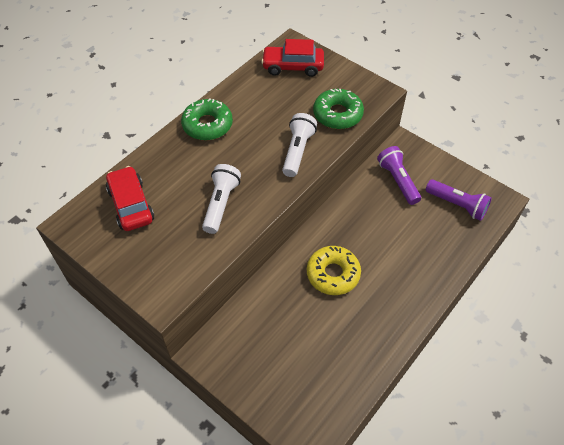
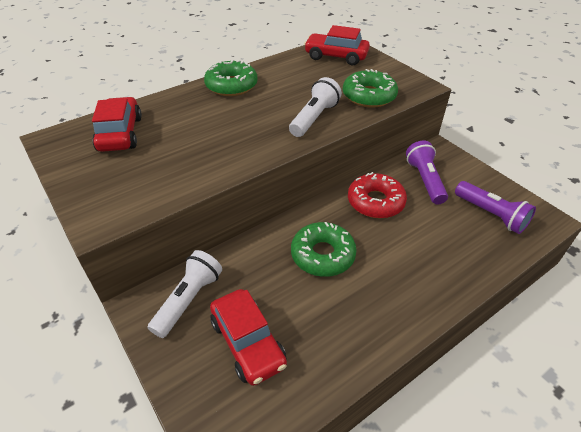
camera: 15 degrees right, 10 degrees down
white flashlight [202,164,241,234] -> white flashlight moved to [148,250,222,338]
yellow donut [307,246,361,295] -> green donut [291,222,357,277]
none -> red car [210,289,287,386]
none -> red donut [348,172,407,218]

